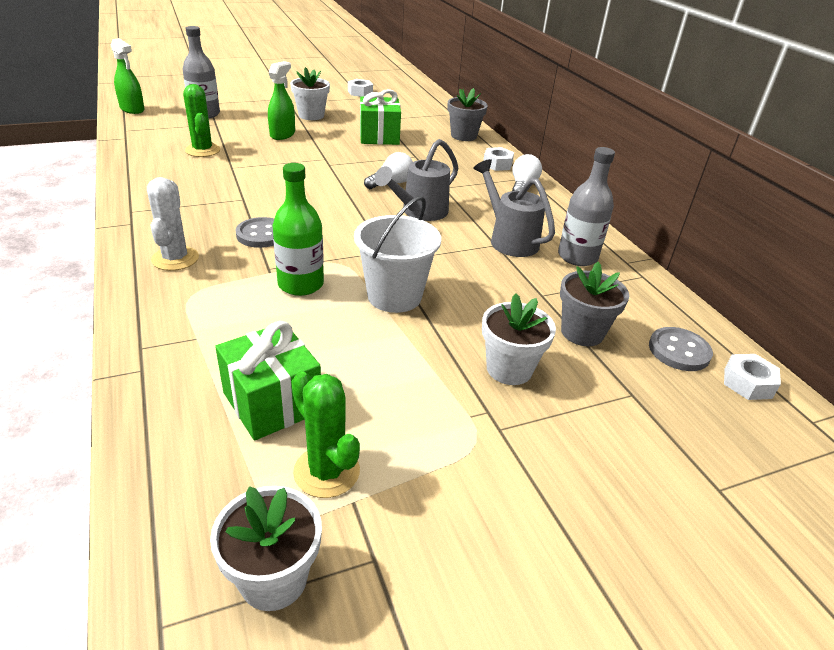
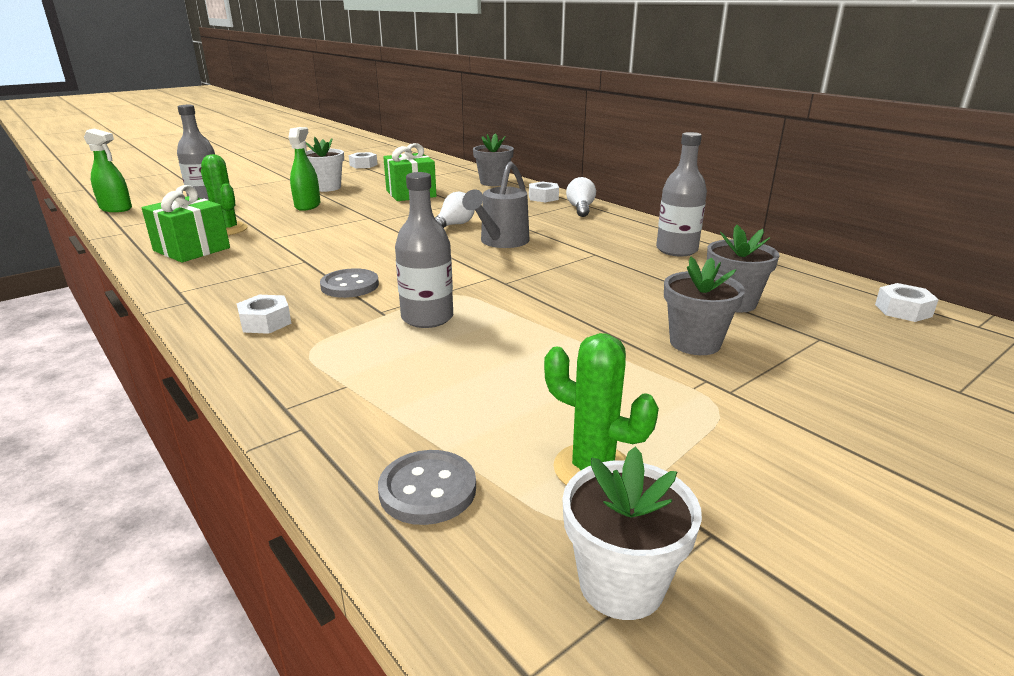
camera: 15 degrees left, 10 degrees down
white cactus [147,177,199,271] -> white nut [237,295,292,334]
green gift [215,321,321,441] -> green gift moved to [141,185,230,262]
green bottle [272,163,324,296] -> grey bottle [395,172,453,328]
white bucket [354,196,441,313] -> none
grey watering can [473,159,555,257] -> none
white flower pot [482,293,556,385] -> grey flower pot [664,257,745,355]
grey button [649,327,713,371] -> grey button moved to [378,450,476,525]

